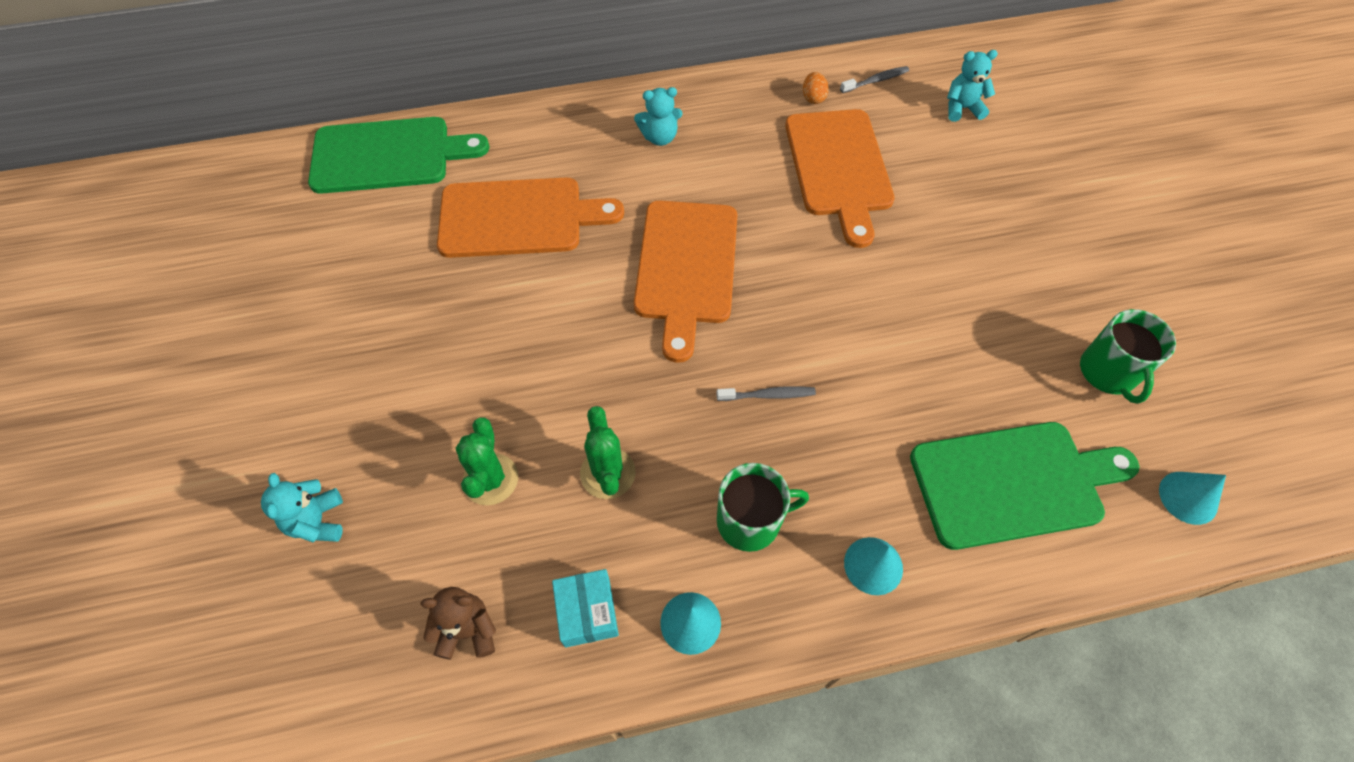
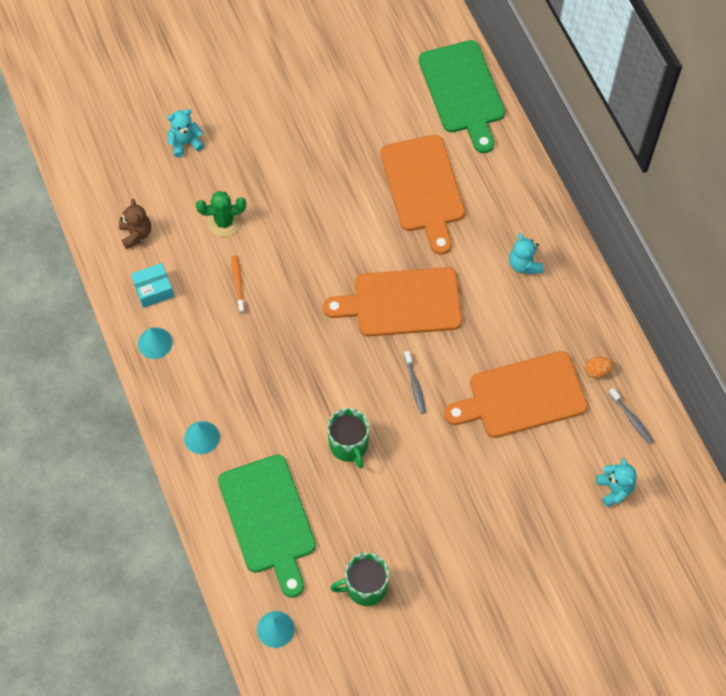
camera: 80 degrees right, 5 degrees up
green cactus [580,406,636,499] -> orange toothbrush [232,255,245,314]
grey toothbrush [716,386,816,401] -> grey toothbrush moved to [404,351,426,414]
green mug [717,463,809,552] -> green mug moved to [327,408,369,469]

